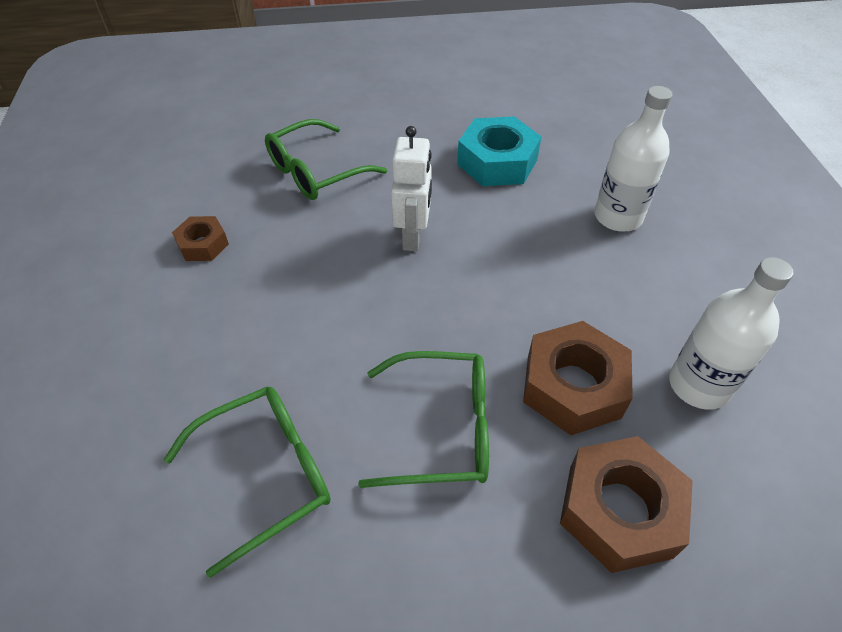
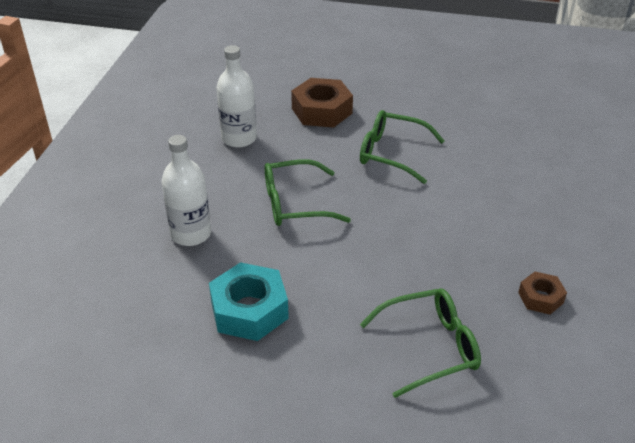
camera: 160 degrees left, 10 degrees down
green glasses [163,387,331,578] -> green glasses moved to [265,159,351,226]
white robot [391,126,432,251] -> none
brown nut [523,321,633,435] -> none

